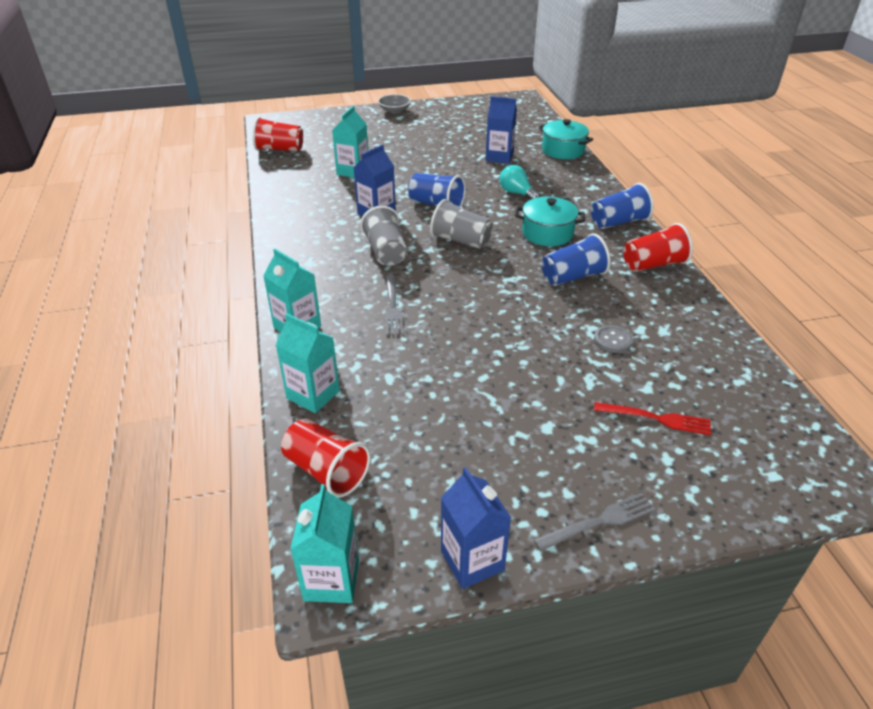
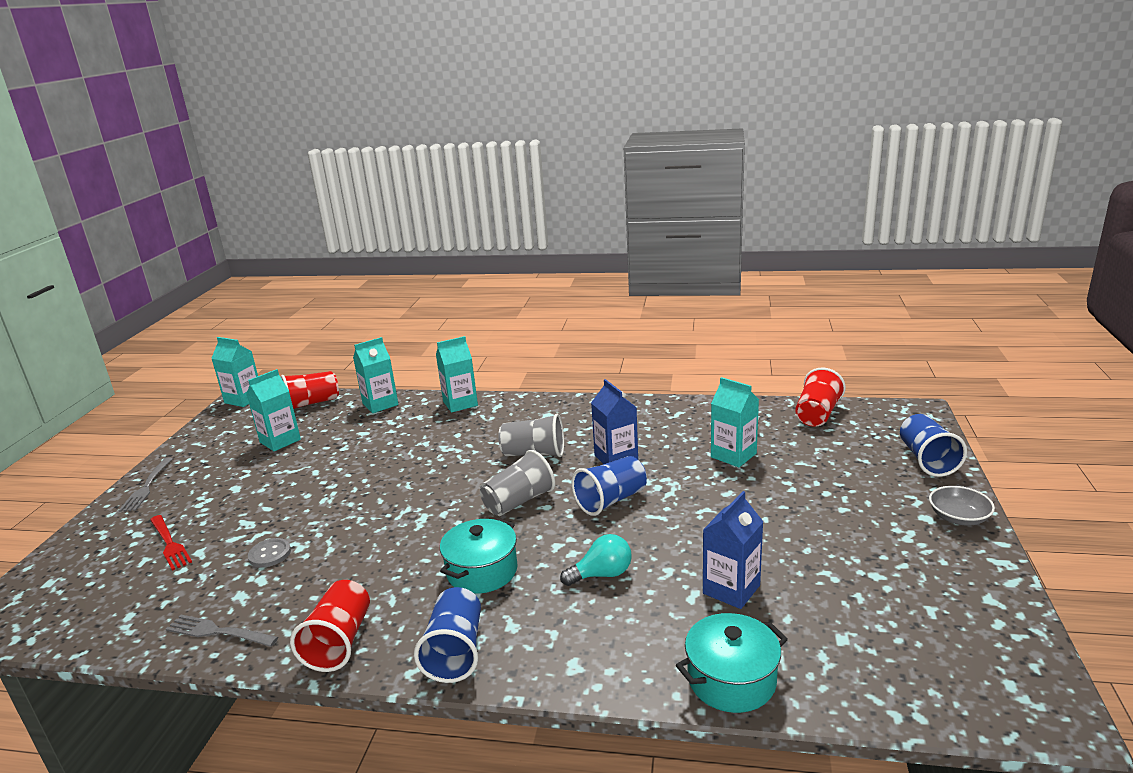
camera: 115 degrees right, 15 degrees down
grey fork [385,275,404,336] -> grey fork moved to [166,614,278,647]
blue carton [441,467,511,589] -> none
blue cup [542,233,611,286] -> blue cup moved to [900,414,967,477]
red fork [594,402,711,436] -> red fork turned 75 degrees counterclockwise [150,515,192,571]
none -> turquoise carton [246,369,301,451]

